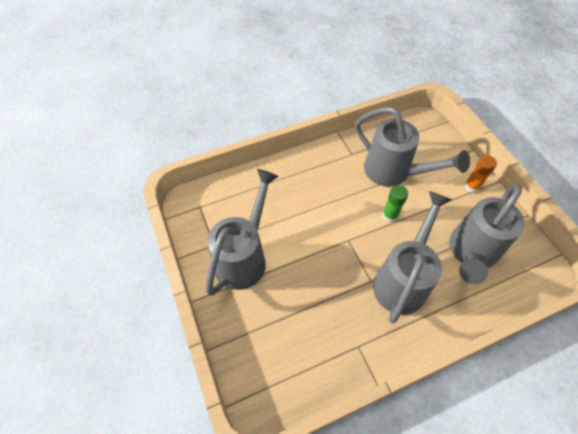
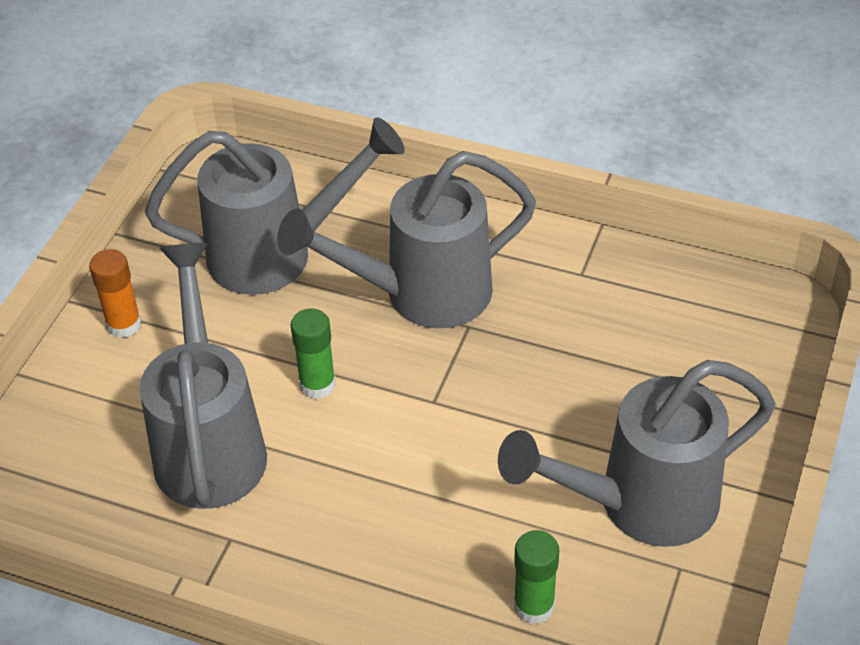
camera: 135 degrees left, 10 degrees down
none -> green glue stick [514,530,559,624]

